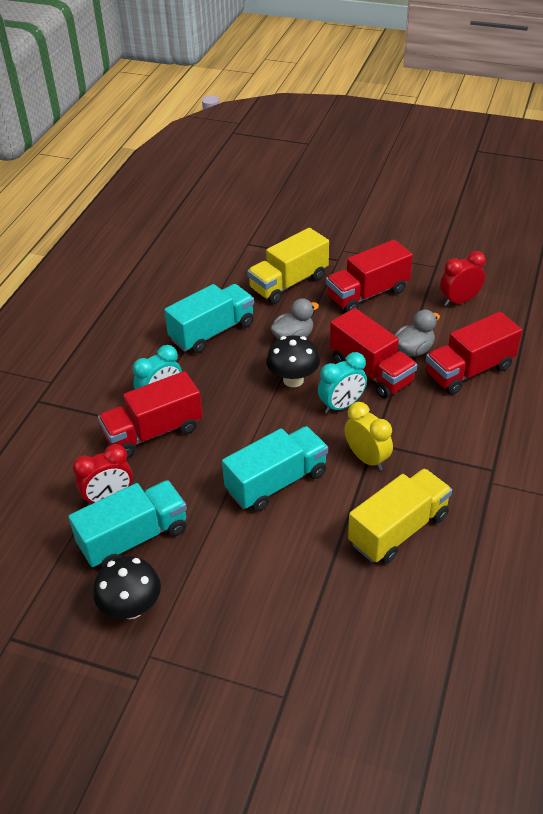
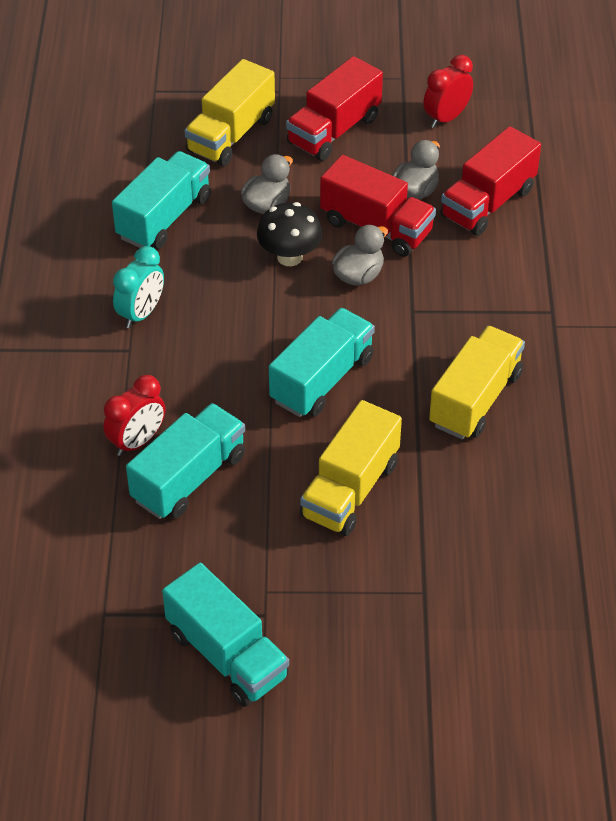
camera: 20 degrees left, 5 degrees up
black mushroom [93,556,161,619] -> none
red truck [98,371,203,458] -> none
turquoise clock [318,352,367,414] -> grey duck [332,225,388,286]
yellow clock [345,402,393,471] -> none
none -> turquoise truck [162,563,289,707]
none -> yellow truck [300,400,402,536]

